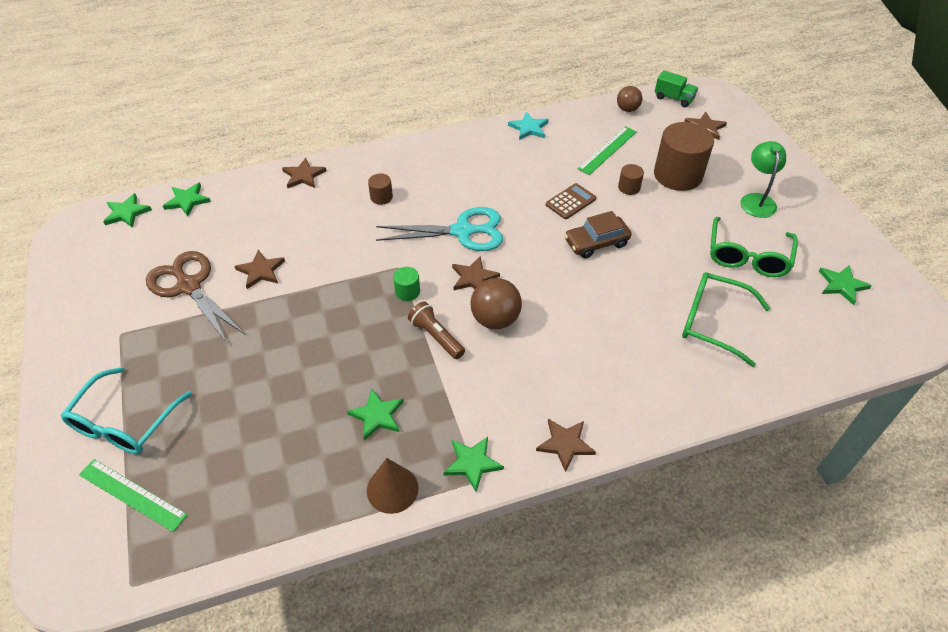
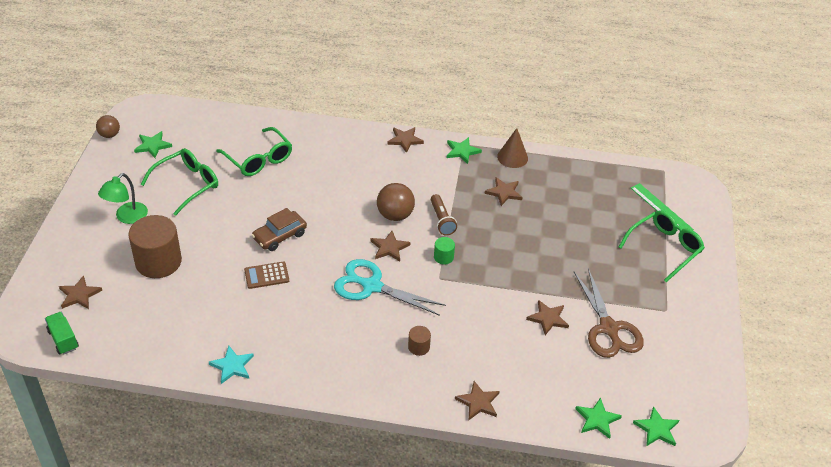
camera: 155 degrees left, 5 degrees down
turquoise glasses [61,367,192,454] -> green glasses [619,210,705,282]
green star [347,388,404,440] -> brown star [485,177,523,206]
brown car [564,211,632,258] -> brown car turned 135 degrees clockwise [252,208,307,251]
green ruler [578,126,637,175] -> none
brown ball [617,86,642,112] -> brown ball moved to [96,115,120,138]
brown cylinder [618,164,644,195] -> none

